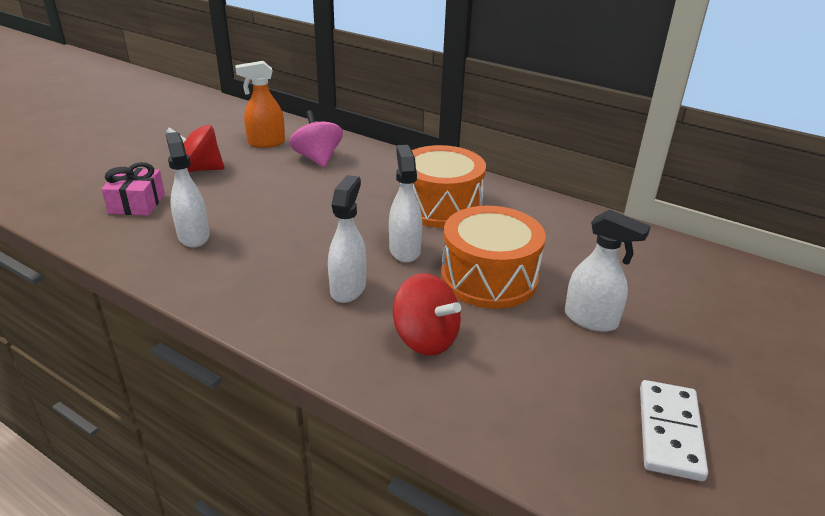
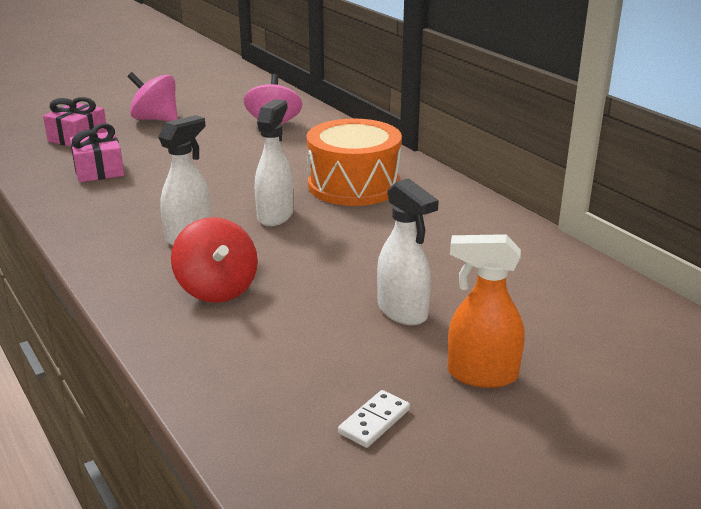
camera: 25 degrees right, 5 degrees down
red spinning top [165,125,225,172] -> pink spinning top [128,72,178,121]
white spray bottle [165,132,210,248] -> pink gift [70,124,124,182]
orange spray bottle [235,61,285,148] -> orange spray bottle moved to [447,234,525,388]
orange drum [441,206,546,309] -> none
white domino [640,380,708,481] -> white domino [338,390,410,448], size x0.58

